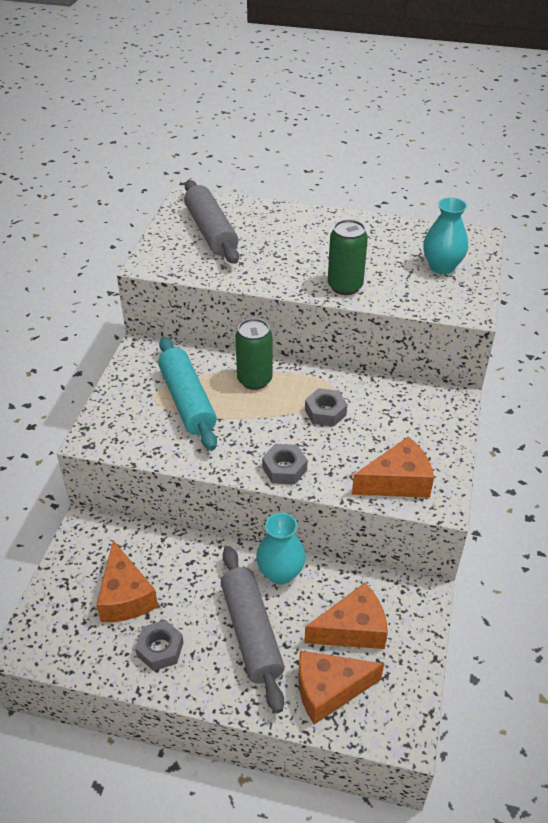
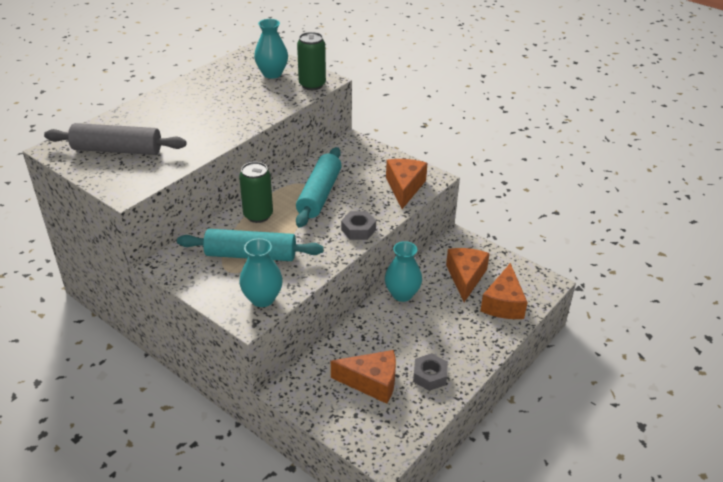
camera: 65 degrees left, 5 degrees down
grey rolling pin [221,546,285,713] -> none
grey nut [305,388,347,427] -> turquoise rolling pin [296,147,342,228]
green can [328,219,368,295] -> green can moved to [297,32,326,90]
none -> turquoise vase [239,238,283,307]

